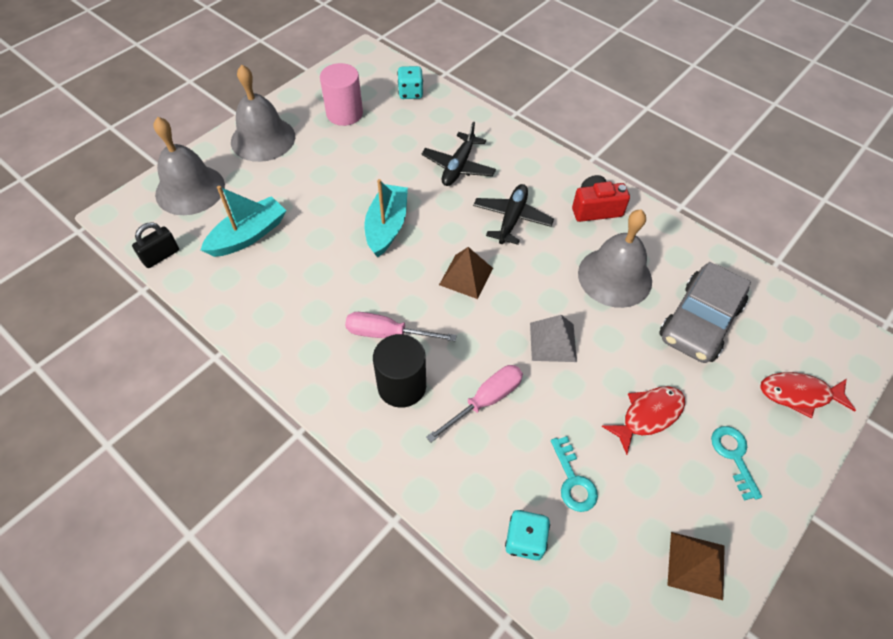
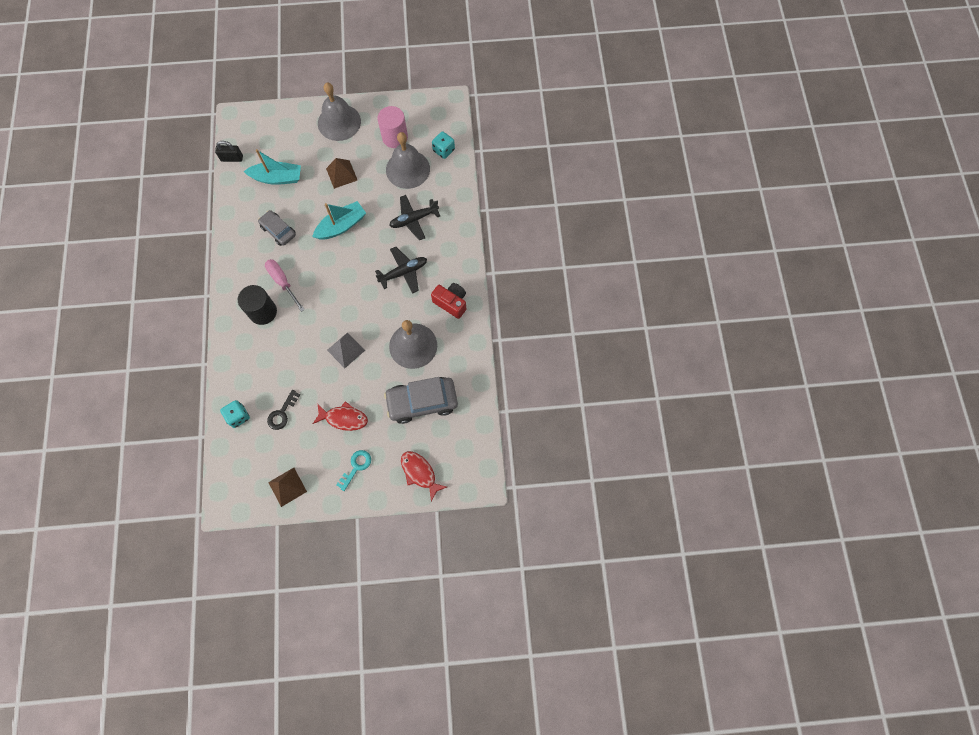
camera: 45 degrees right, 15 degrees up
grey bell [153,117,225,215] -> grey bell moved to [386,132,430,189]
pink screwdriver [426,365,523,442] -> none
brown pyramid [439,247,493,299] -> brown pyramid moved to [326,158,357,189]
turquoise key [551,436,598,512] -> black key [267,390,300,430]
none -> grey car [258,210,296,246]

